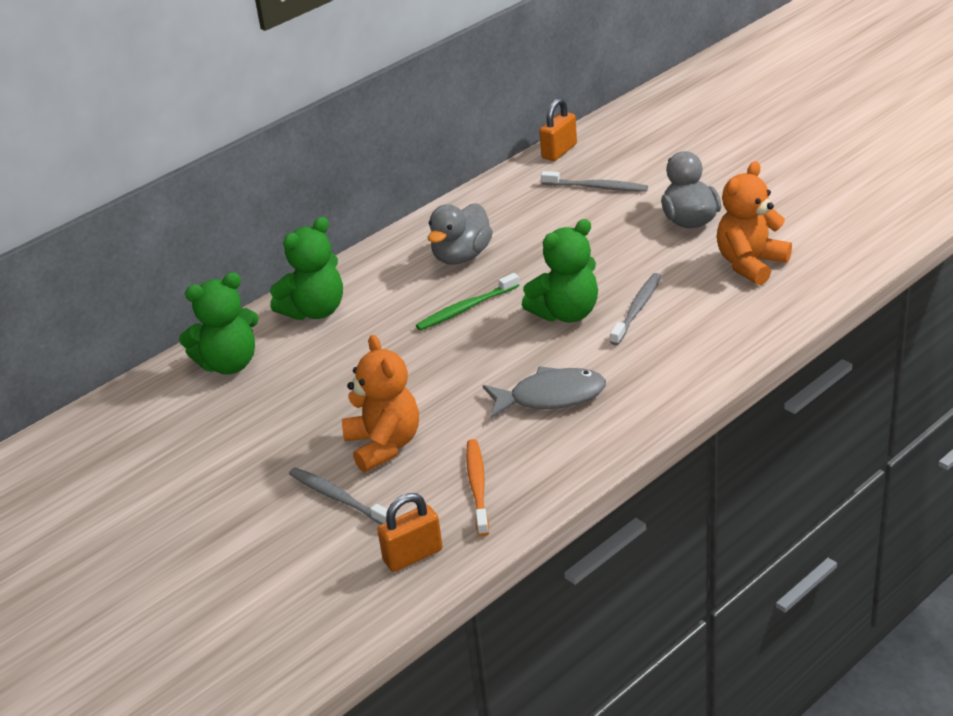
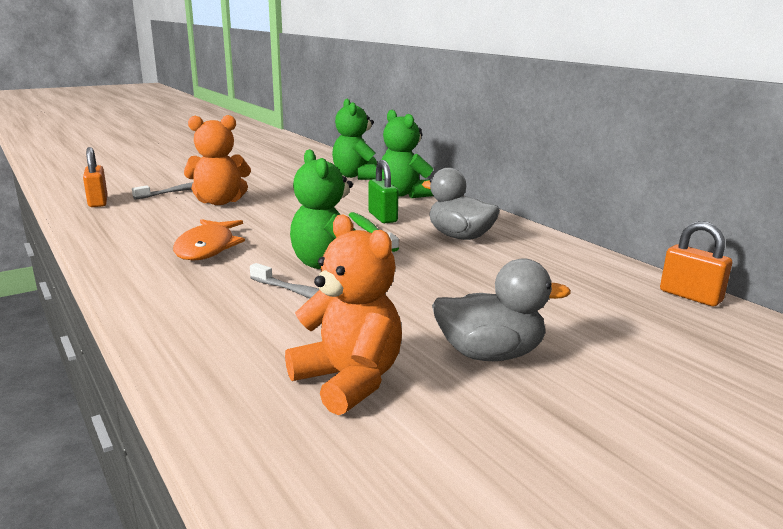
camera: 95 degrees right, 15 degrees down
orange toothbrush [466,439,489,536] -> none
grey fish [483,366,606,419] -> orange fish [173,219,245,261]
grey toothbrush [541,171,648,192] -> none
none -> green padlock [368,160,398,223]

